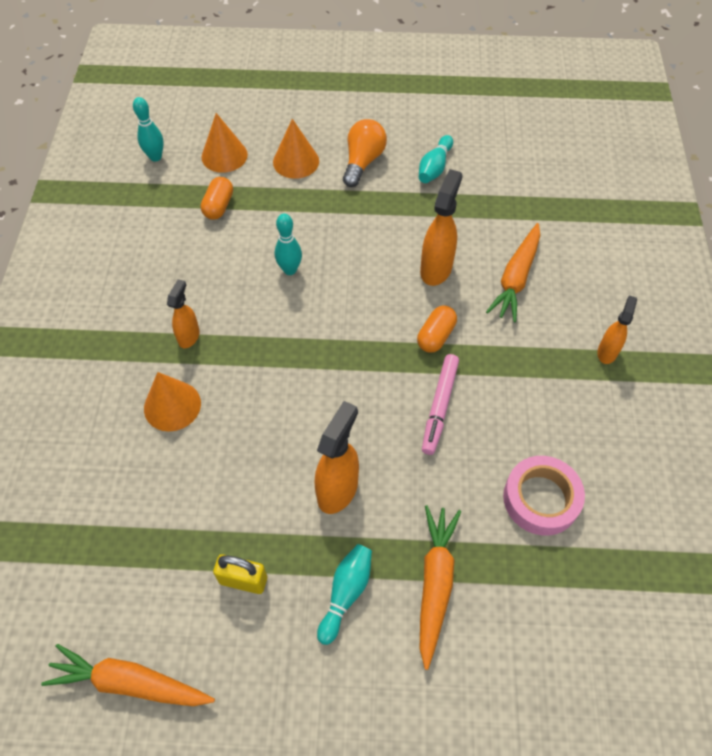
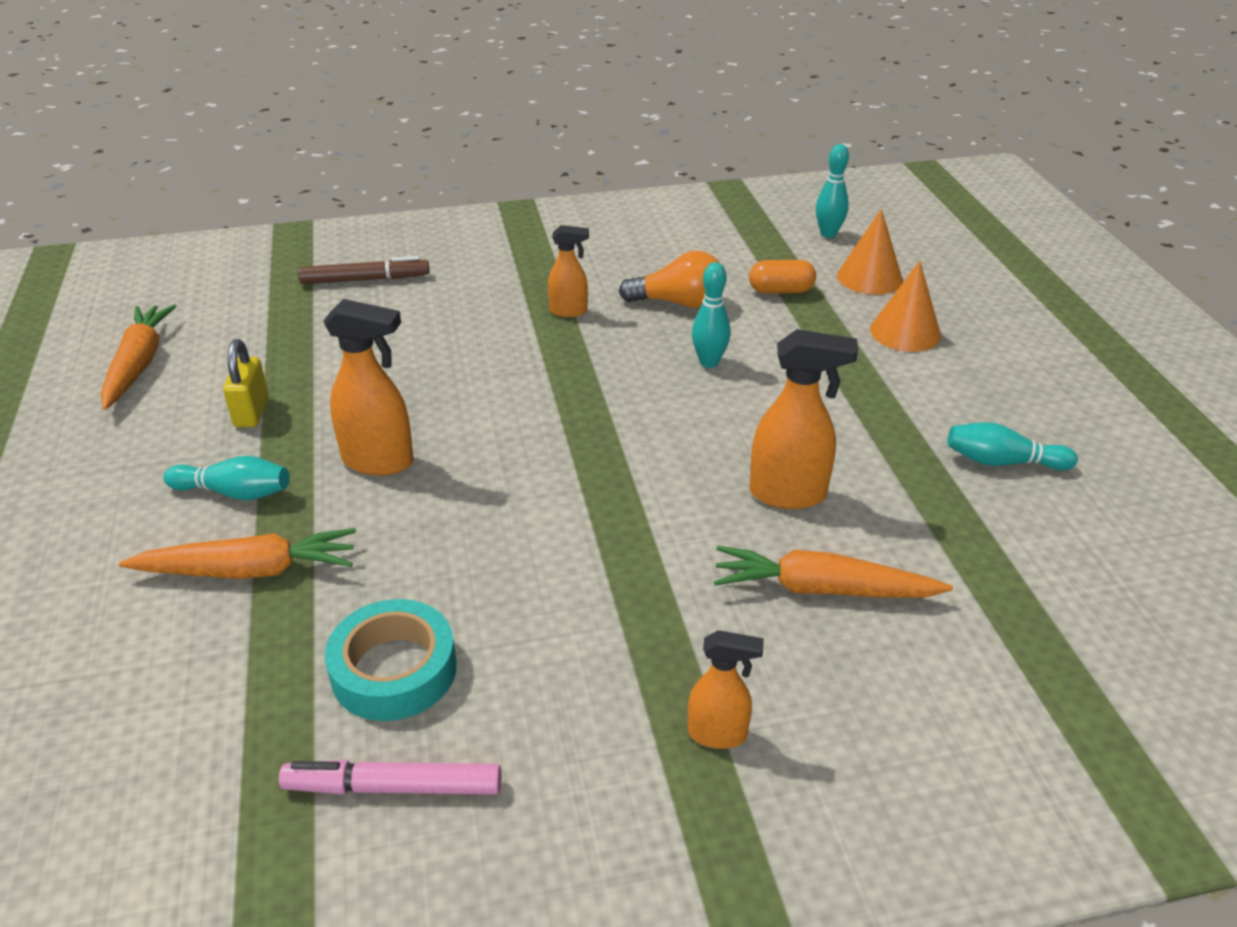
camera: 75 degrees right, 20 degrees down
orange cone [144,372,201,431] -> none
orange light bulb [343,119,387,187] -> orange light bulb moved to [619,251,720,308]
orange capsule [417,306,457,353] -> none
pink marker [422,354,459,455] -> pink marker moved to [279,760,502,794]
pink tape [503,456,585,536] -> turquoise tape [325,599,457,721]
none -> brown marker [298,256,430,284]

